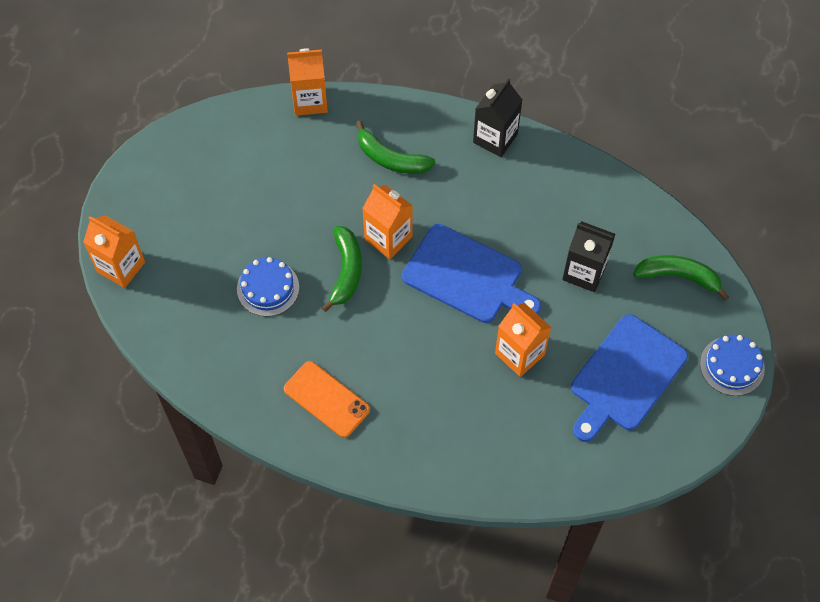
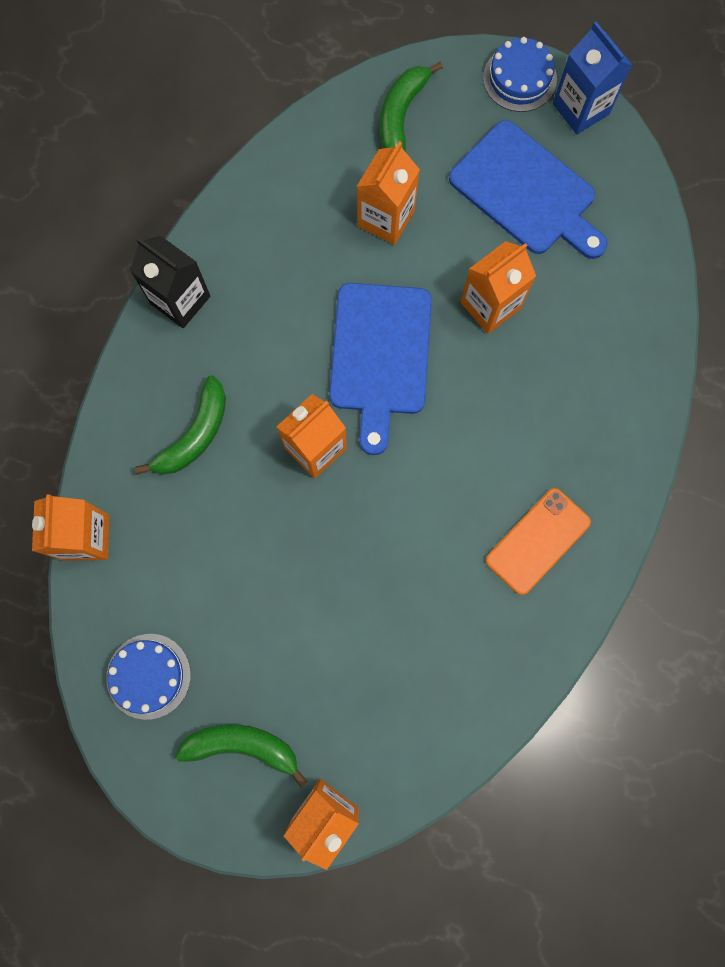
camera: 85 degrees left, 15 degrees up
blue cake [237,257,299,317] -> blue cake moved to [106,634,191,720]
green banana [322,226,362,312] -> green banana moved to [175,724,307,787]
blue cutting board [402,224,541,323] -> blue cutting board turned 150 degrees clockwise [329,283,432,455]
black carton [562,221,615,292] -> orange carton [357,141,420,245]
none -> blue carton [553,21,632,134]

